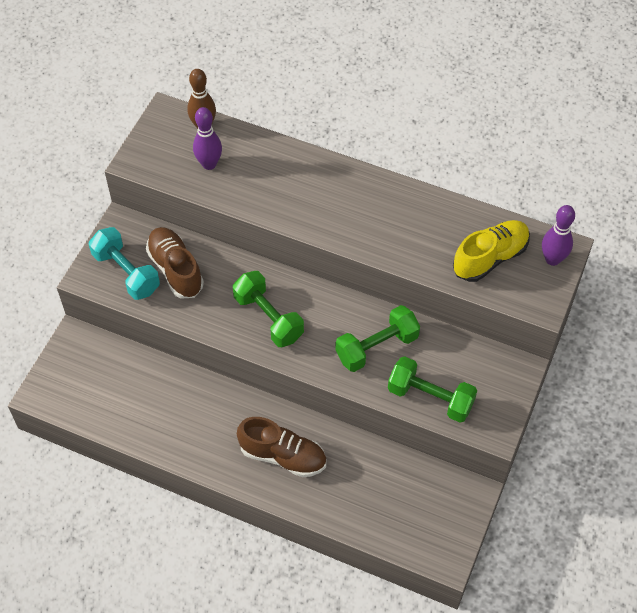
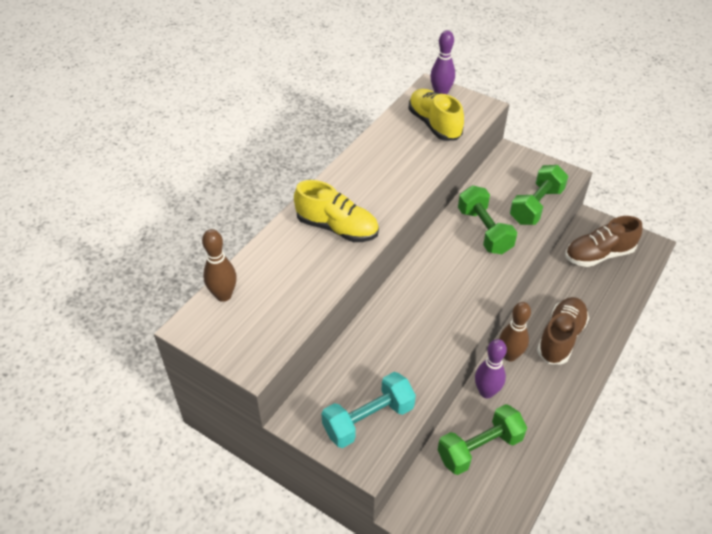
camera: 80 degrees left, 10 degrees down
brown shoe [146,227,204,299] -> brown shoe moved to [565,216,642,267]
purple bowling pin [193,107,222,170] -> purple bowling pin moved to [475,339,507,398]
green dumbbell [233,271,304,347] -> green dumbbell moved to [438,404,527,475]
none -> yellow shoe [294,180,379,242]
none -> brown bowling pin [499,302,531,361]

